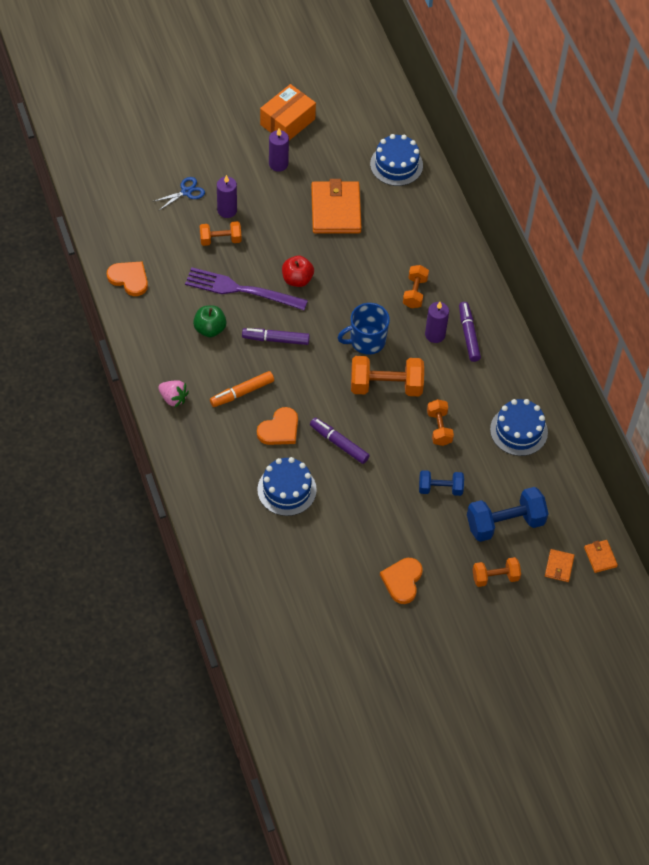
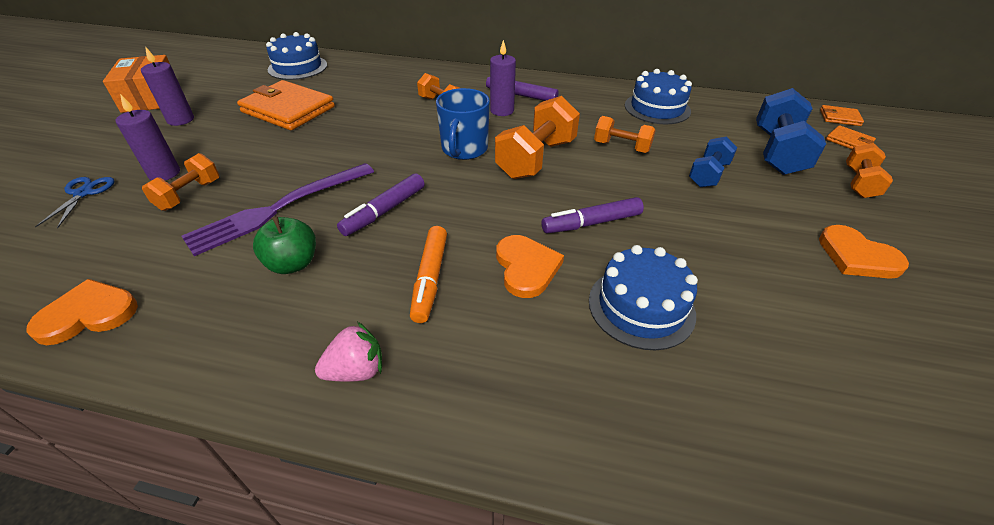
camera: 55 degrees left, 15 degrees down
red apple [282,256,314,287] -> none

